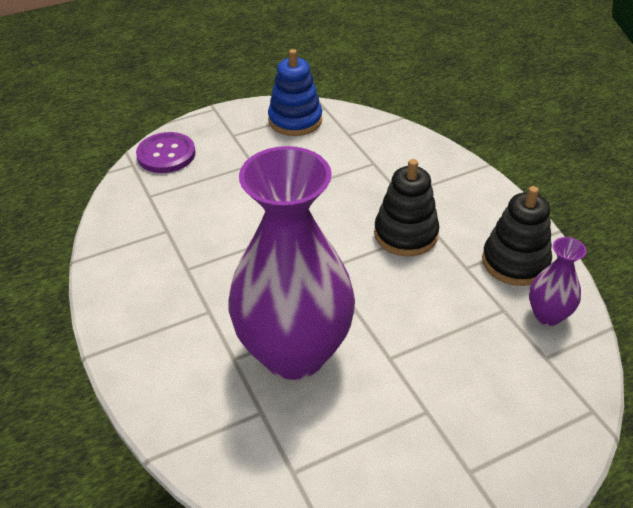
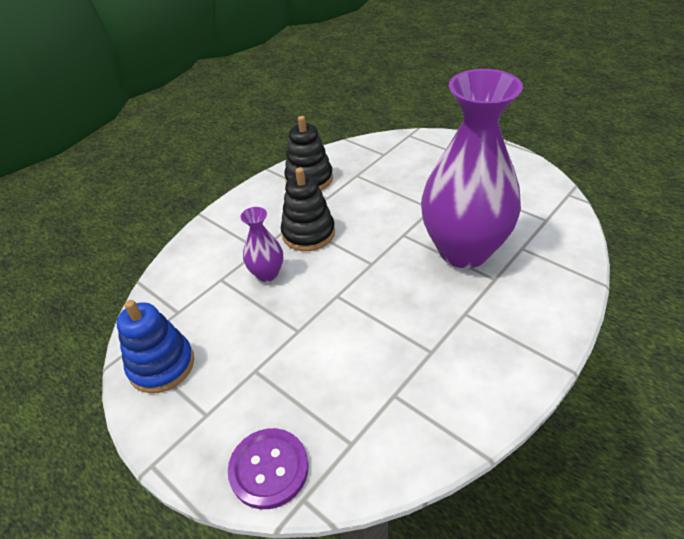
camera: 110 degrees left, 0 degrees up
purple vase [529,237,587,326] -> purple vase moved to [240,207,283,282]

